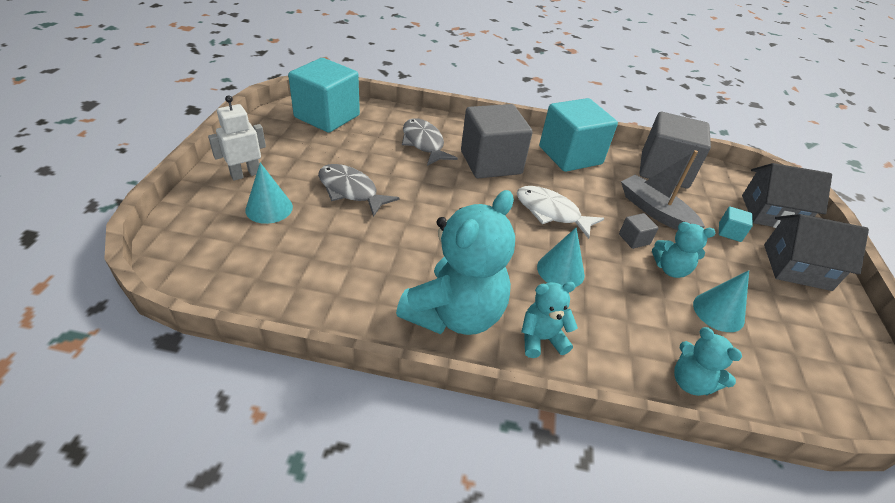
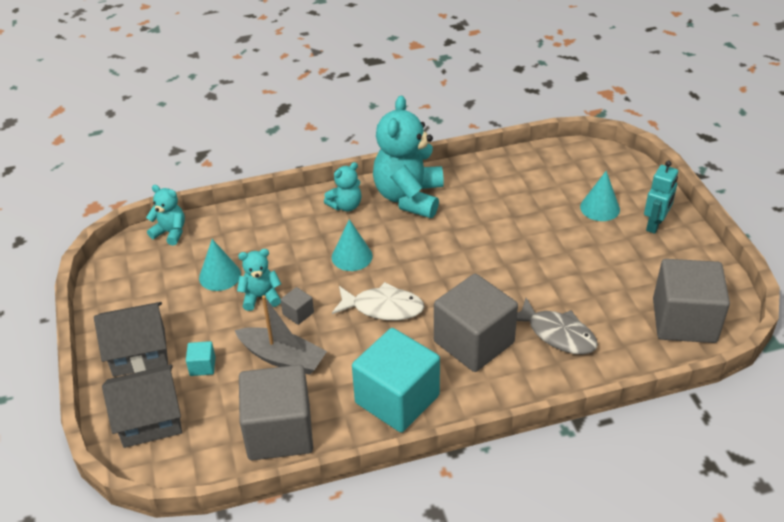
camera: 160 degrees right, 0 degrees up
white robot [208,95,266,181] -> turquoise robot [644,161,678,234]
turquoise cube [288,58,360,133] -> grey cube [653,259,730,343]
grey fish [318,164,400,217] -> none
turquoise teddy bear [674,327,742,396] -> turquoise teddy bear moved to [146,185,185,245]

